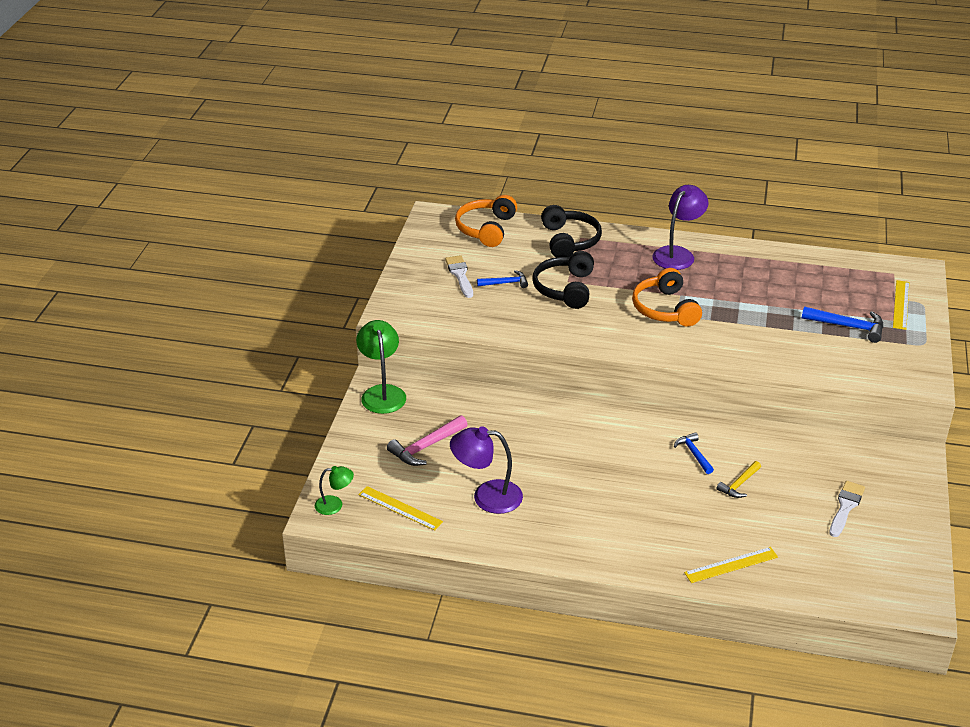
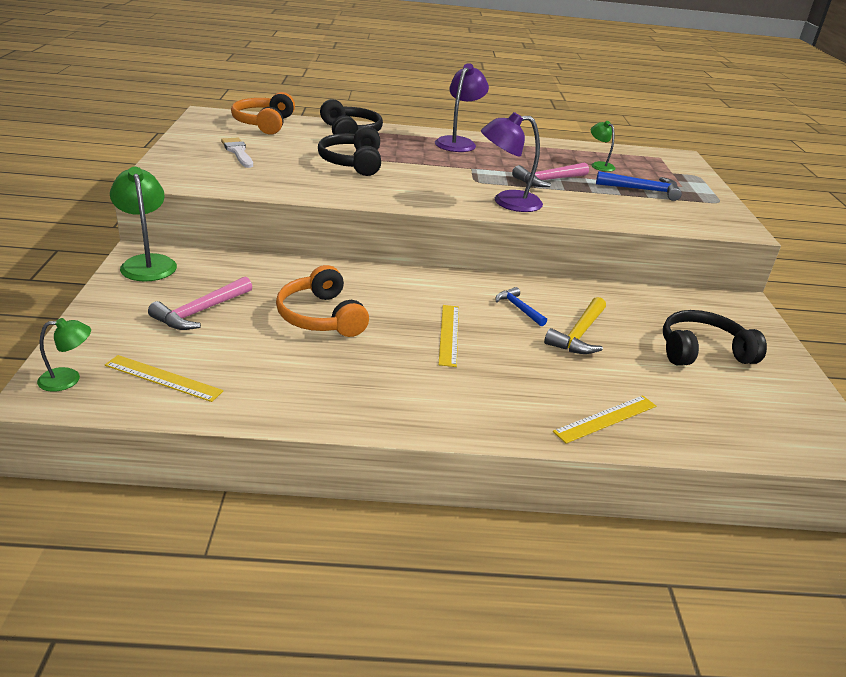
camera: 15 degrees left, 5 degrees down
purple lamp [450,426,523,514] -> purple lamp moved to [481,112,543,212]
blue hammer [477,270,528,288] -> none
orange headphones [632,268,702,327] -> orange headphones moved to [276,265,369,337]
yellow hammer [716,461,761,498] -> yellow hammer [544,297,606,354], size x1.55
white brush [829,481,865,537] -> black headphones [663,310,767,365]
yellow ruler [893,280,909,330] -> yellow ruler moved to [438,305,459,367]
none -> pink hammer [512,162,589,187]
none -> green lamp [591,121,616,172]

